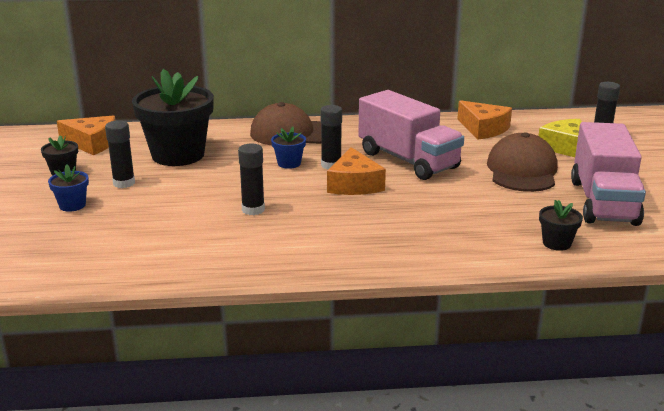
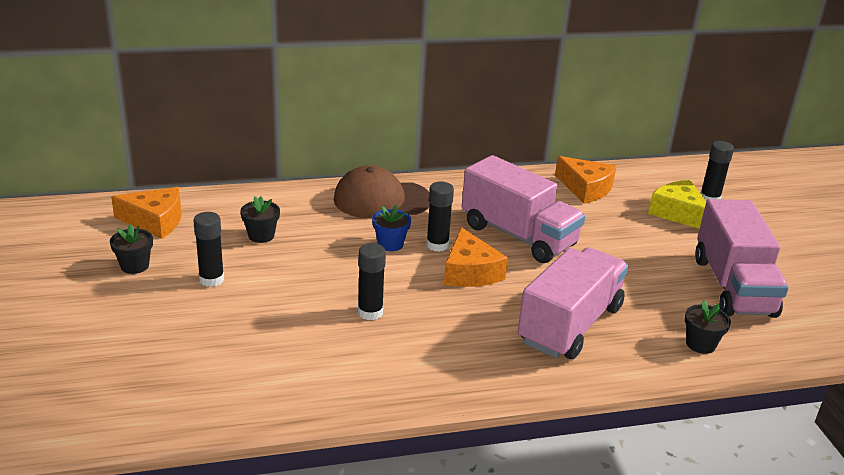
camera: 10 degrees left, 5 degrees up
blue flower pot [48,165,89,212] -> none
black flower pot [132,69,214,166] -> black flower pot [240,196,280,243], size x0.43
brown cap [487,132,558,192] -> none
none -> pink truck [518,247,629,359]

